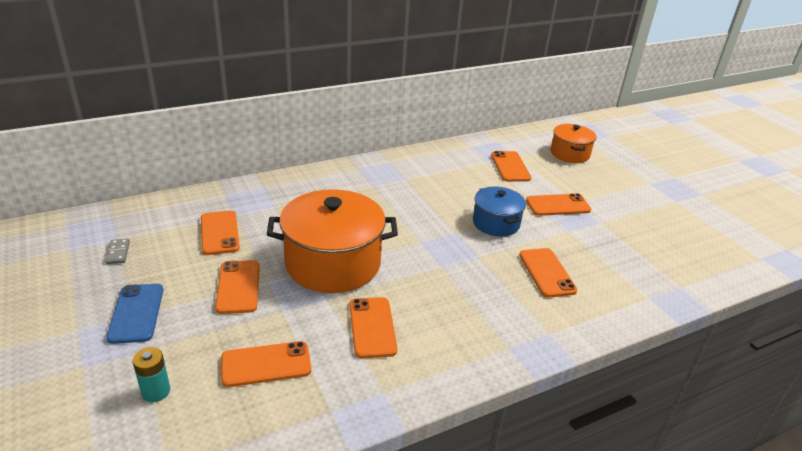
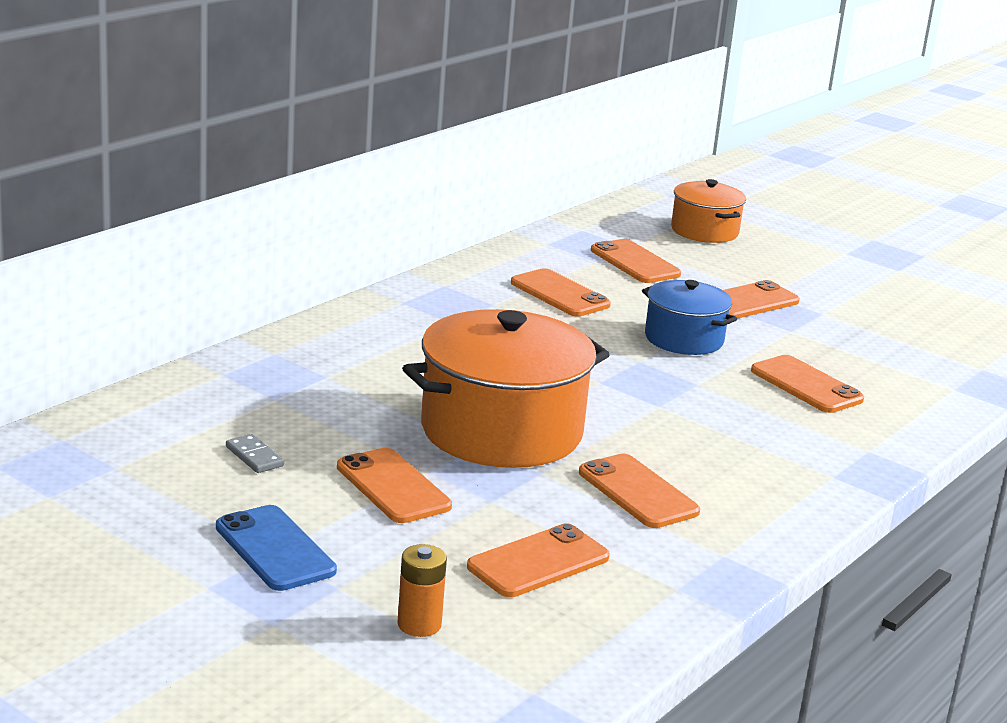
camera: 25 degrees left, 10 degrees down
grey domino [106,238,130,264] -> grey domino moved to [226,434,284,473]
turquoise battery [133,347,170,402] -> orange battery [397,544,447,637]
orange phone [201,210,240,255] -> orange phone moved to [511,268,611,316]

